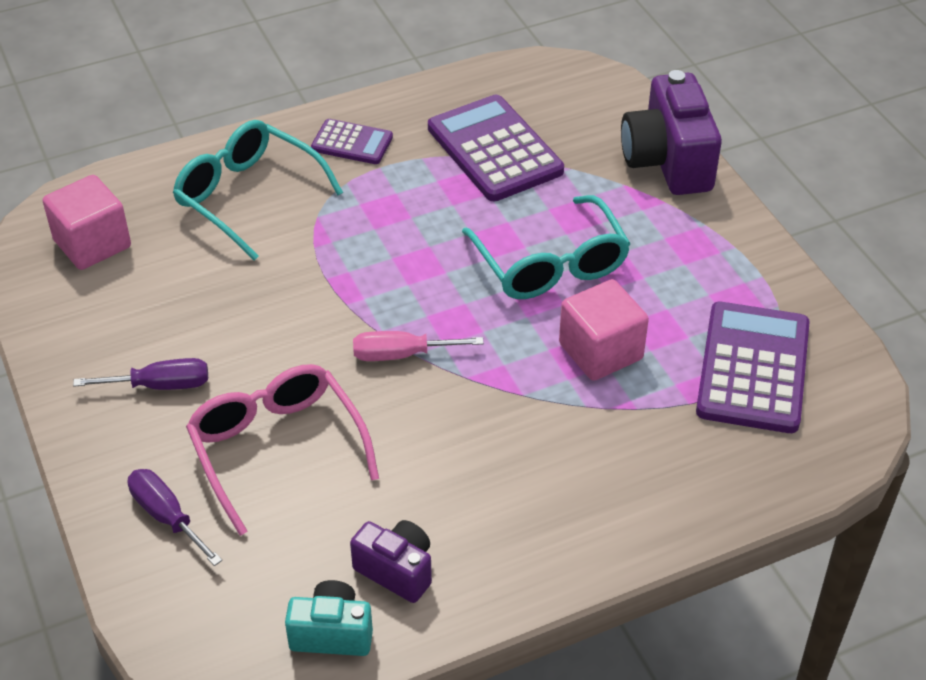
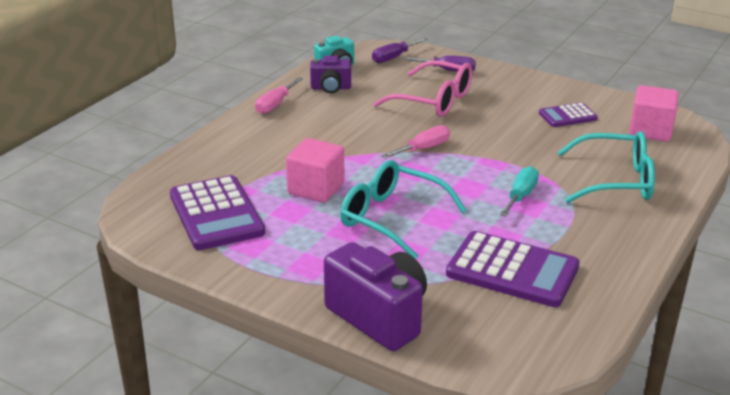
camera: 145 degrees right, 15 degrees down
purple screwdriver [73,358,208,390] -> purple screwdriver moved to [372,37,428,63]
purple calculator [311,119,393,164] -> purple calculator moved to [539,102,598,127]
none -> pink screwdriver [255,77,303,114]
none -> turquoise screwdriver [500,166,539,217]

